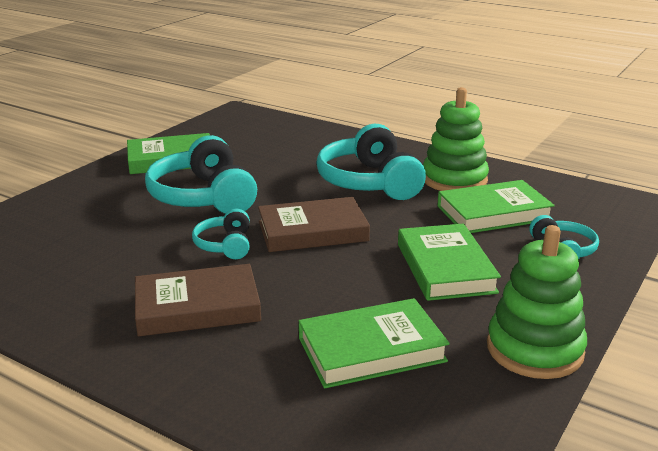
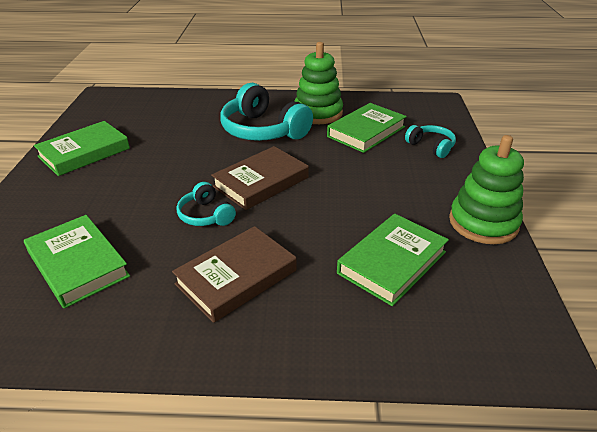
camera: 30 degrees left, 10 degrees up
turquoise headphones [145,135,257,214] -> none
green book [398,224,501,301] -> green book moved to [24,215,130,308]

